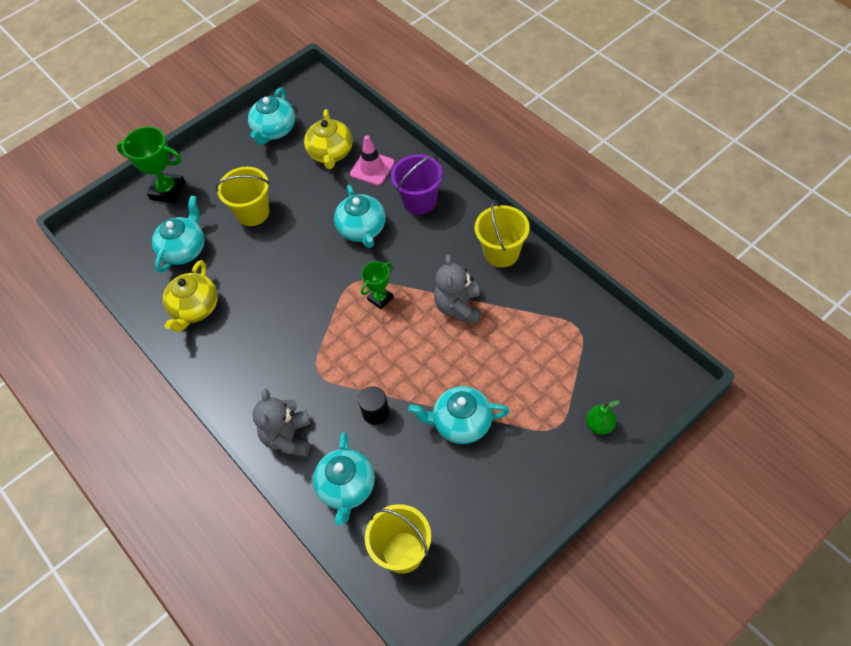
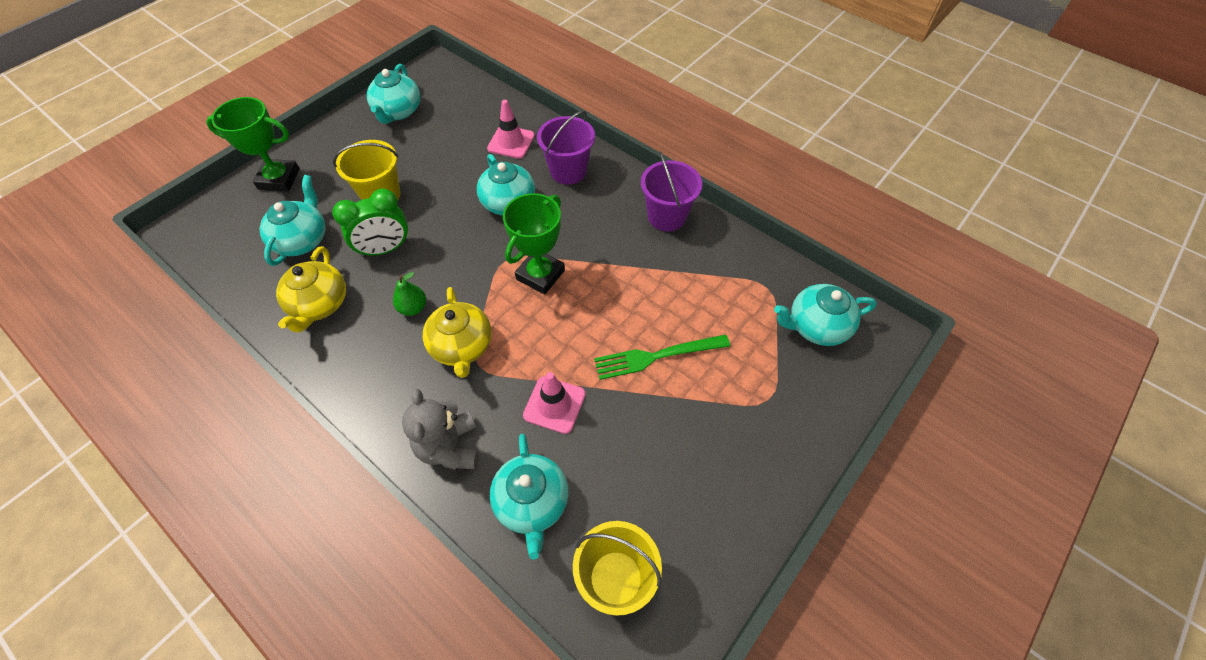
camera: 15 degrees left, 0 degrees up
yellow teapot [304,109,353,169] -> yellow teapot moved to [423,287,492,378]
black cylinder [358,386,389,425] -> pink traffic cone [523,372,585,434]
green trophy [361,261,393,310] -> green trophy [503,193,565,295], size x1.67
turquoise teapot [408,386,510,444] -> turquoise teapot moved to [774,284,877,346]
grey teddy bear [434,254,481,324] -> none
yellow bucket [475,200,530,268] -> purple bucket [641,151,702,231]
green pear [586,400,620,435] -> green pear moved to [393,272,426,316]
none -> green clock [332,189,409,257]
none -> green fork [594,334,730,380]

